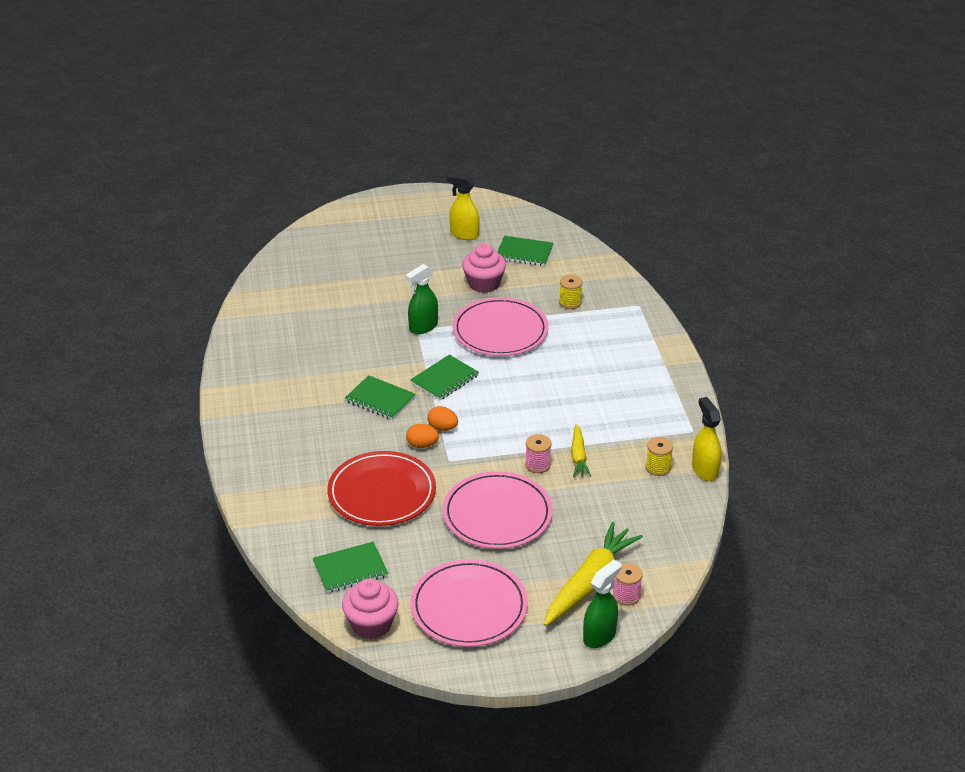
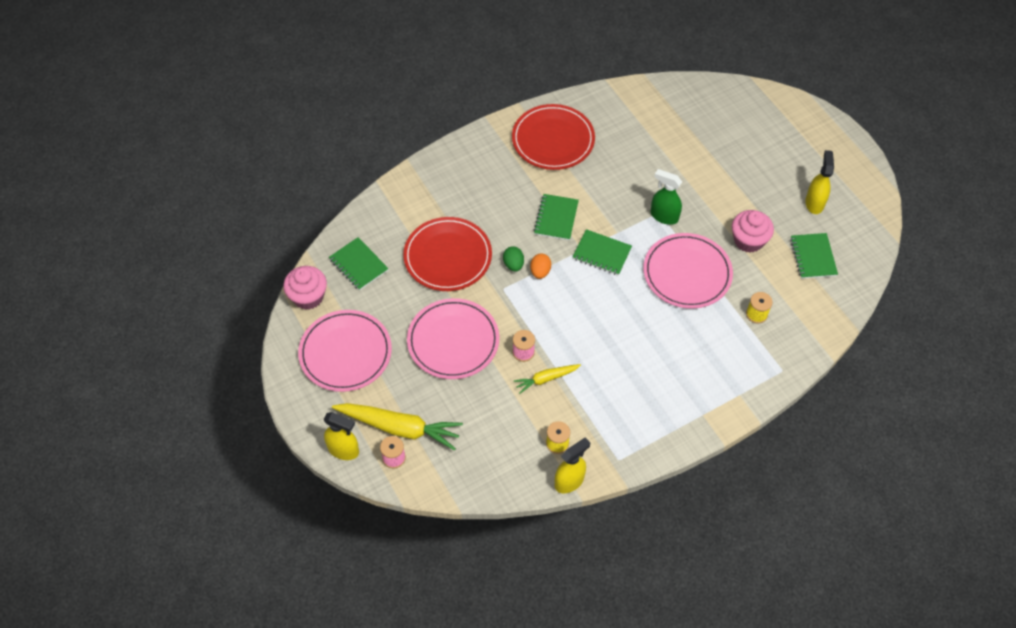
camera: 70 degrees right, 20 degrees up
orange egg [406,424,439,448] -> green egg [503,246,524,272]
green spray bottle [583,560,622,648] -> yellow spray bottle [323,412,359,460]
none -> red plate [512,104,595,170]

